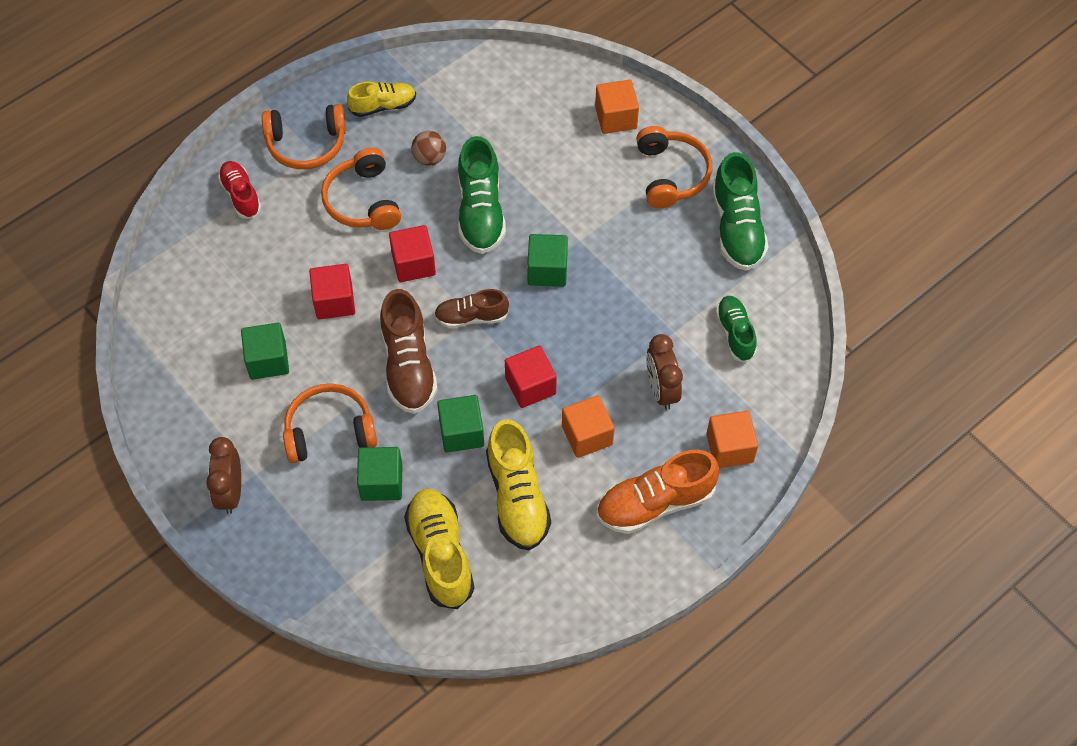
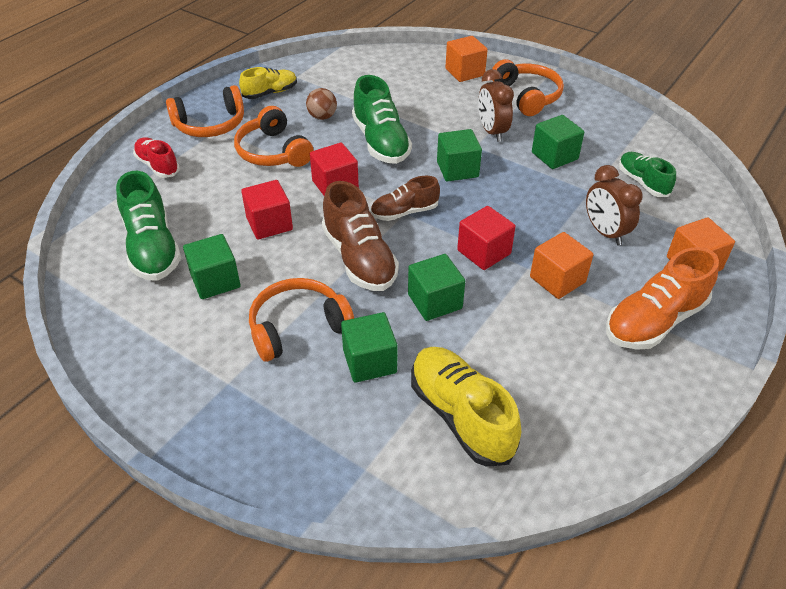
camera: 15 degrees left, 15 degrees down
brown clock [206,437,241,514] -> brown clock moved to [478,69,514,142]
yellow shoe [486,419,551,550] -> none
green shoe [712,152,768,271] -> green shoe moved to [116,171,181,281]
none -> green cube [532,115,585,169]

